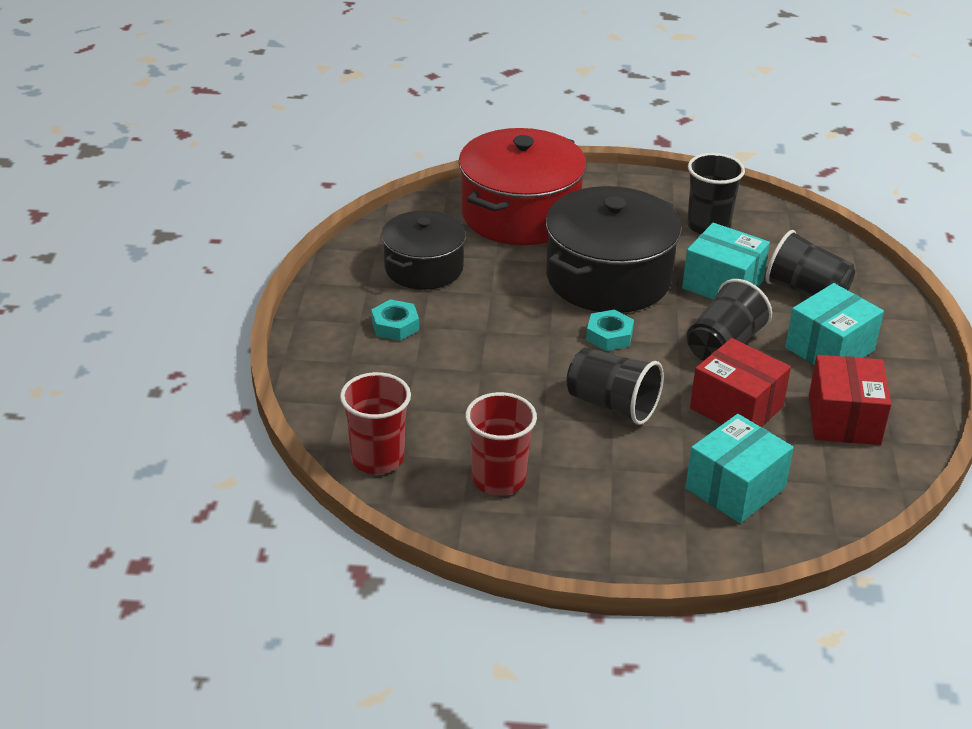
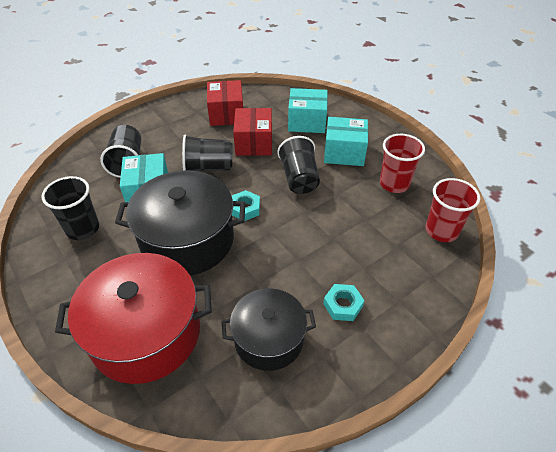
camera: 130 degrees left, 10 degrees up
turquoise box [785,283,884,365] -> turquoise box moved to [324,117,368,166]
red box [809,355,891,445] -> red box turned 60 degrees counterclockwise [207,80,243,126]

